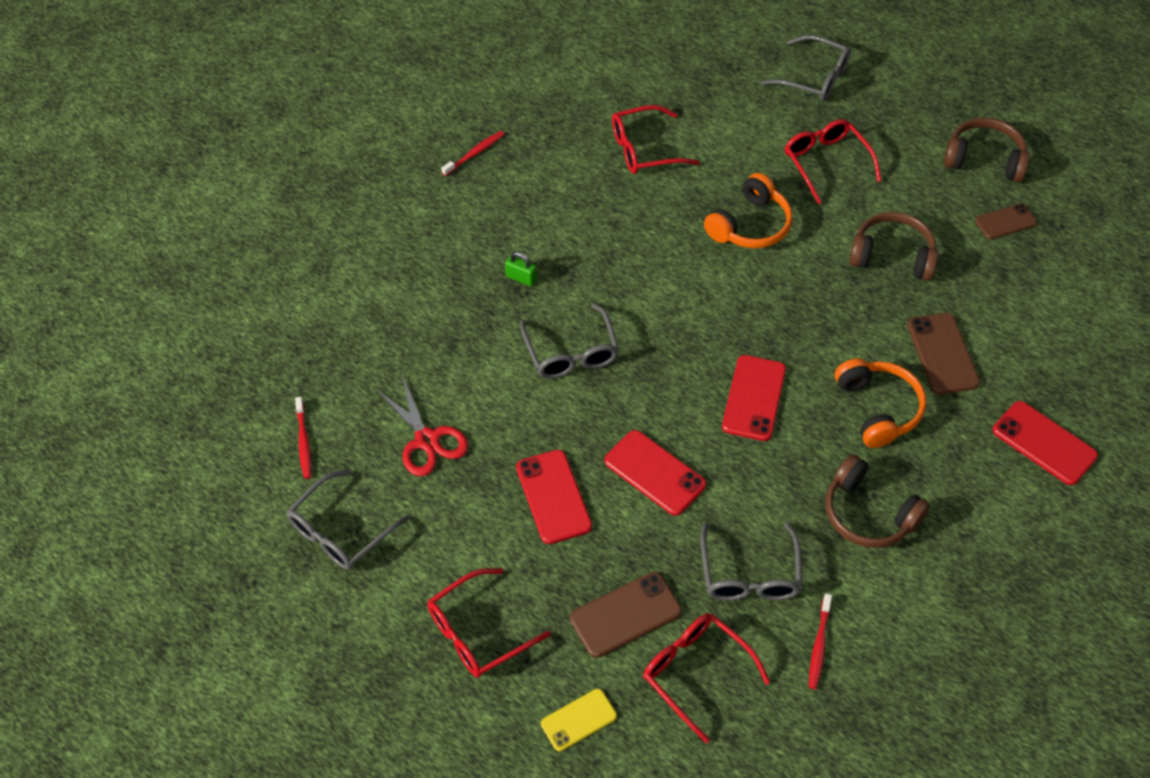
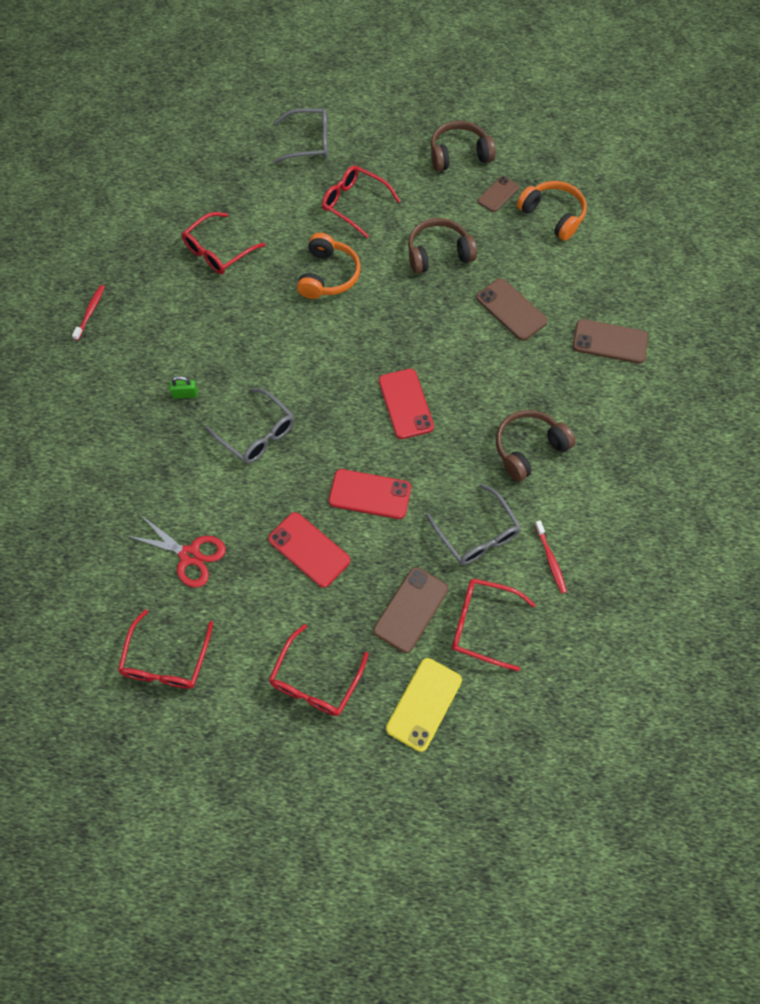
camera: 30 degrees left, 10 degrees up
grey glasses [286,470,409,570] -> red glasses [118,609,213,689]
red toothbrush [295,397,312,479] -> none
yellow phone [541,689,617,751] -> yellow phone [386,658,462,752], size x1.53
brown headphones [825,454,930,548] -> brown headphones turned 135 degrees clockwise [496,410,576,482]
orange headphones [835,358,926,448] -> orange headphones moved to [517,181,587,241]
red phone [993,401,1098,485] -> brown phone [572,319,648,363]

